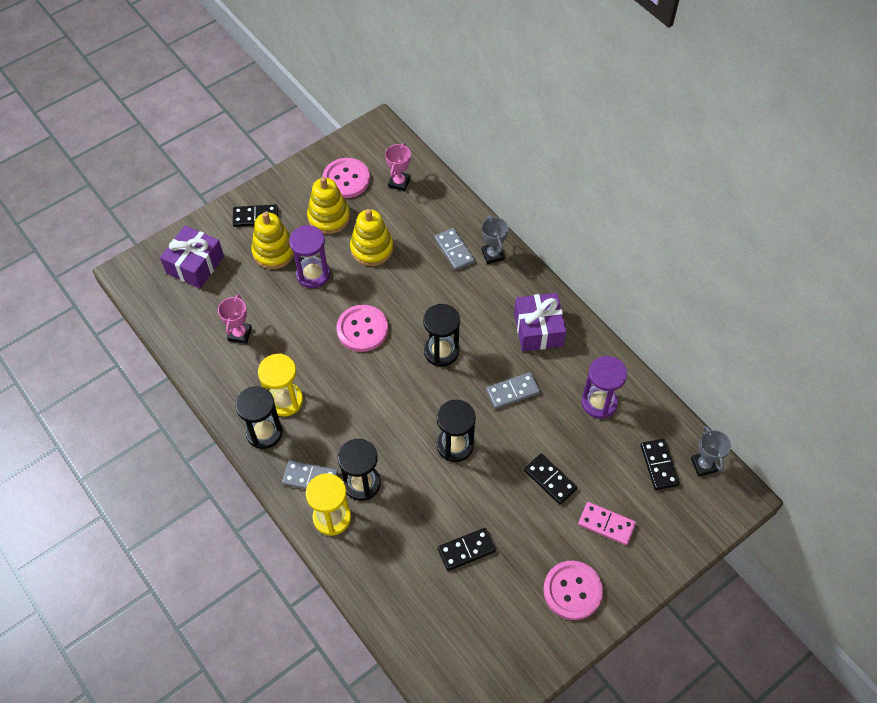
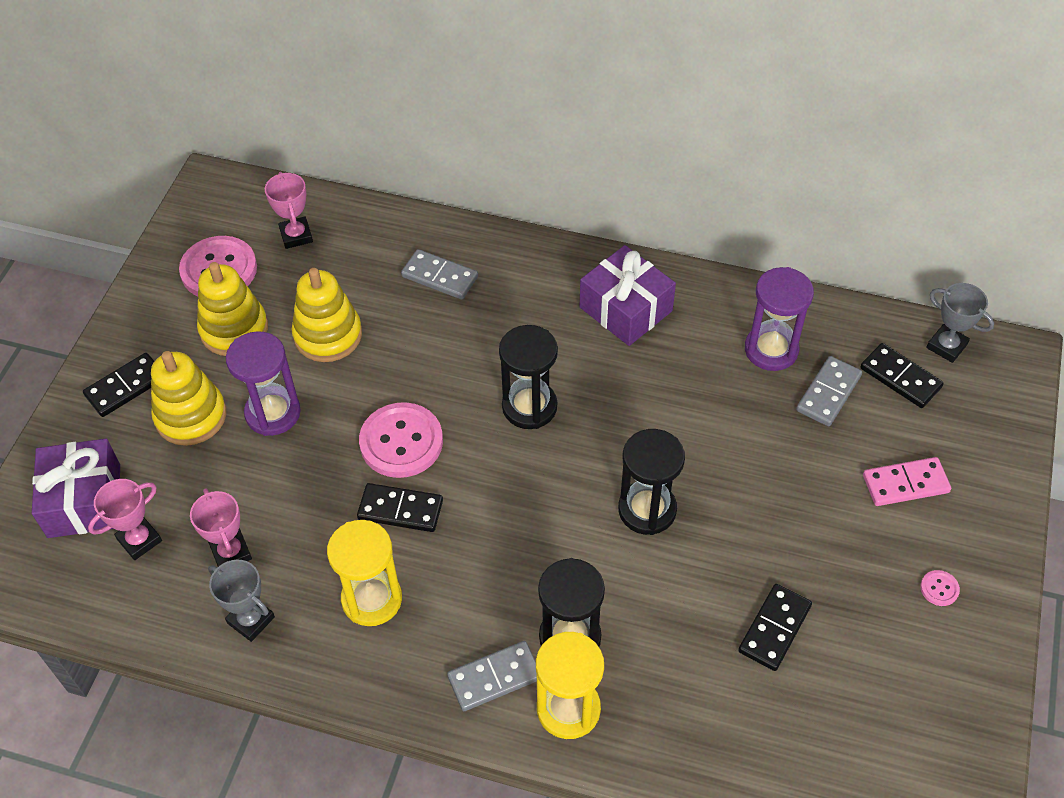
camera: 35 degrees left, 5 degrees down
black hourglass [235,386,283,449] -> none
grey trophy [482,215,509,264] -> grey trophy moved to [208,560,275,642]
grey domino [486,372,540,409] -> grey domino moved to [796,356,862,426]
black domino [524,453,578,504] -> black domino moved to [357,483,443,532]
pink button [543,561,603,620] -> pink button [920,570,960,606], size x0.42
none -> pink trophy [88,479,162,560]

